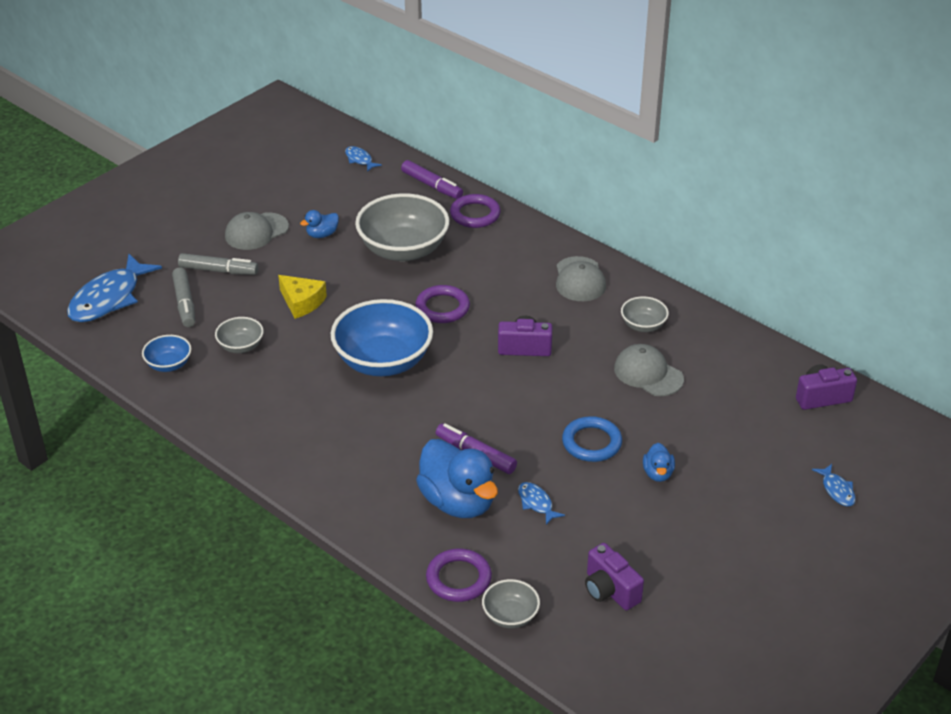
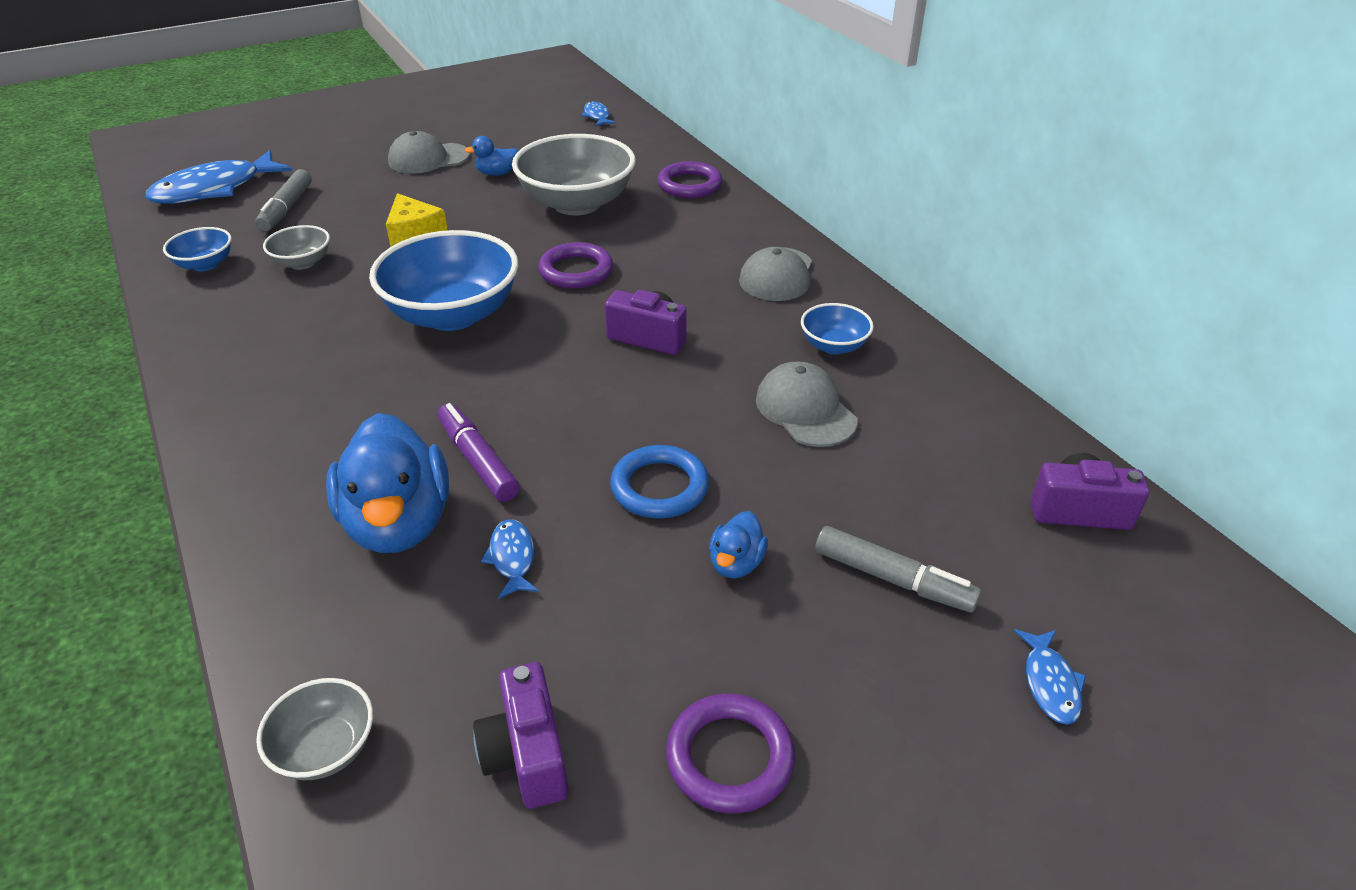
camera: 20 degrees right, 0 degrees up
grey marker [178,253,258,275] -> grey marker moved to [815,526,981,613]
purple marker [401,160,463,199] -> none
purple ring [426,549,492,602] -> purple ring moved to [666,694,795,814]
grey bowl [621,296,669,332] -> blue bowl [801,303,874,354]

